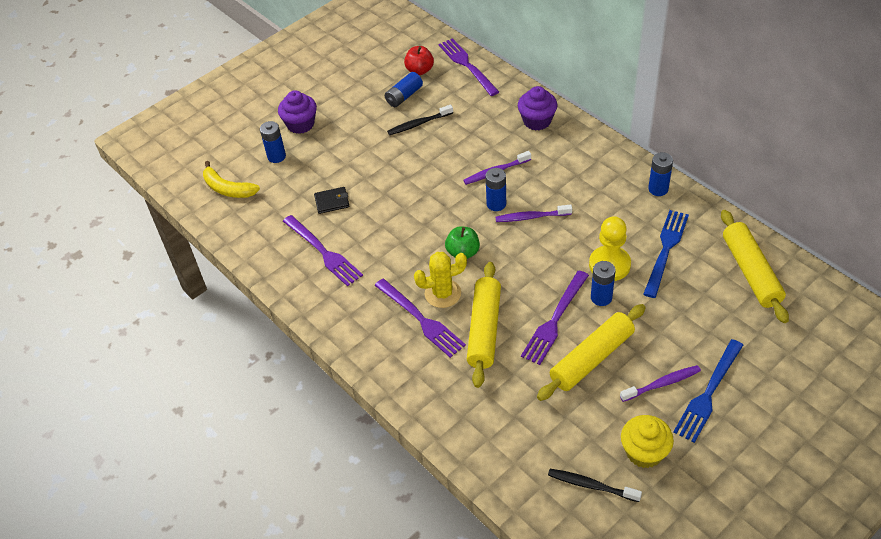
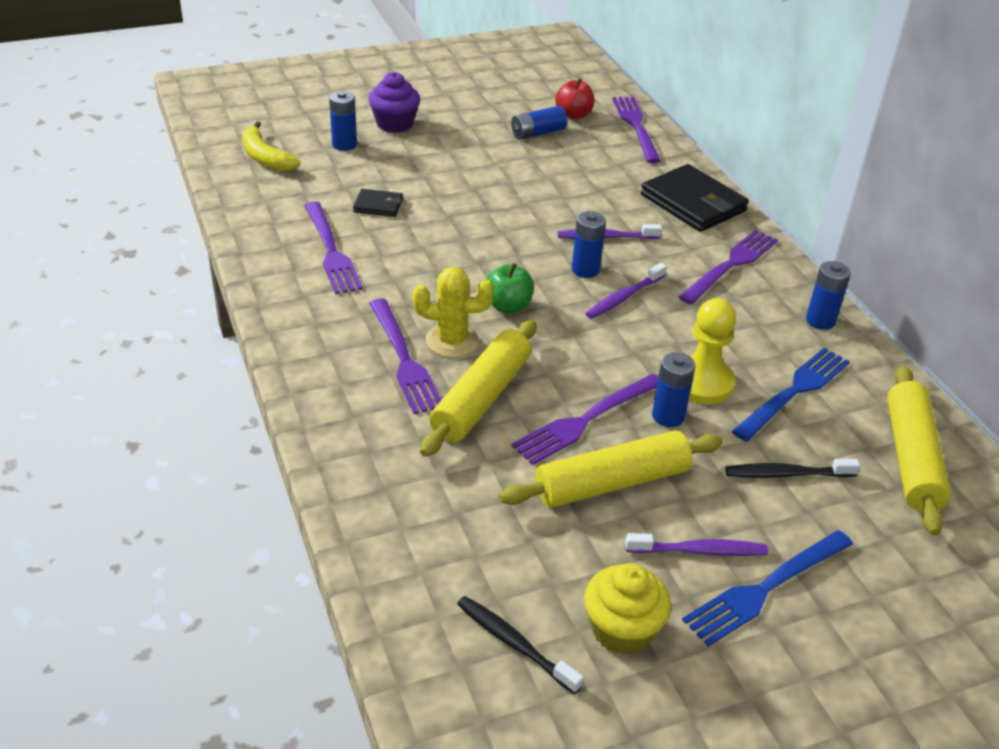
camera: 15 degrees right, 10 degrees down
black toothbrush [387,104,453,135] -> black toothbrush moved to [725,459,860,478]
purple toothbrush [495,205,572,222] -> purple toothbrush turned 60 degrees counterclockwise [585,263,667,319]
purple cupcake [518,86,558,131] -> black wallet [641,164,749,232]
none -> purple fork [678,230,778,304]

